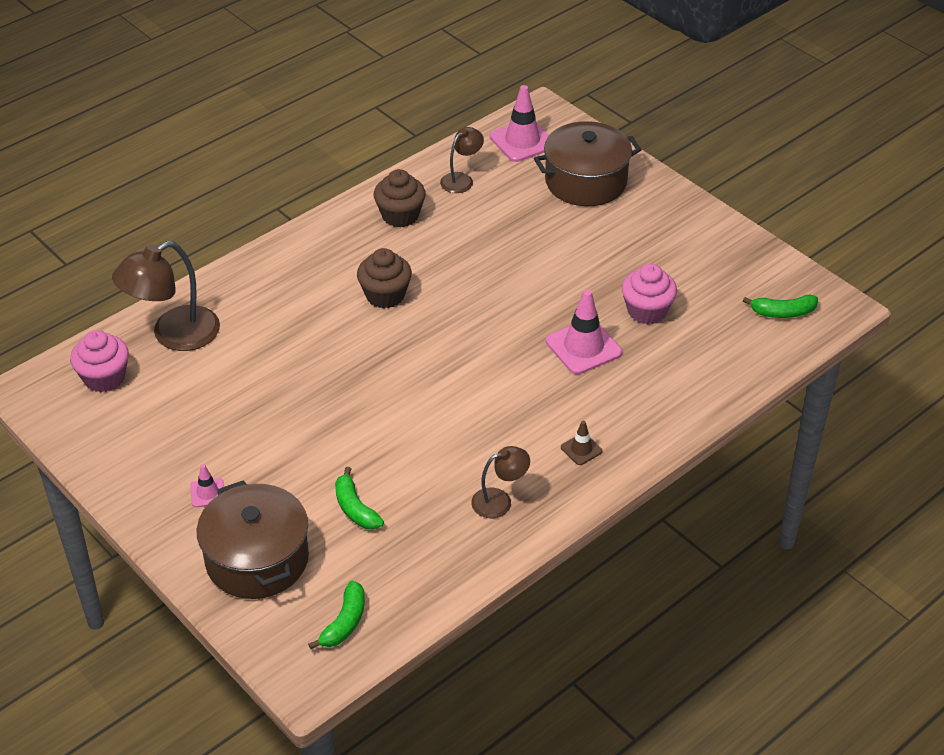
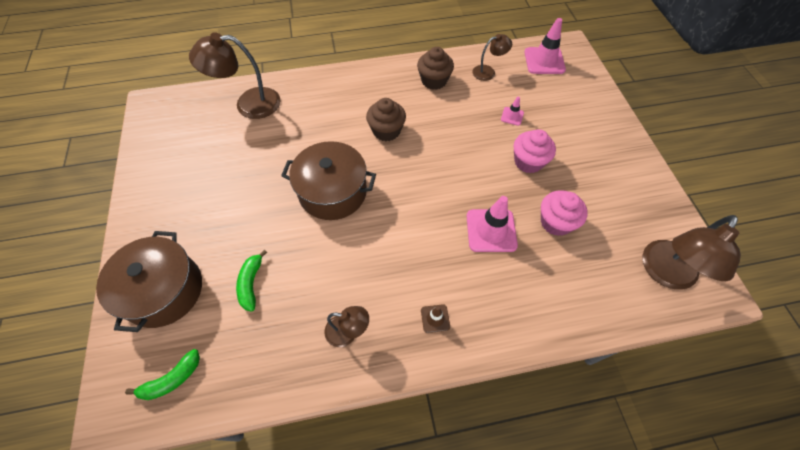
camera: 30 degrees right, 15 degrees up
pink cupcake [70,330,129,392] -> pink cupcake moved to [514,129,556,173]
pink traffic cone [190,464,224,507] -> pink traffic cone moved to [501,96,524,126]
brown pot [534,121,641,206] -> brown pot moved to [281,141,376,220]
green banana [743,295,818,318] -> brown lamp [643,215,741,289]

